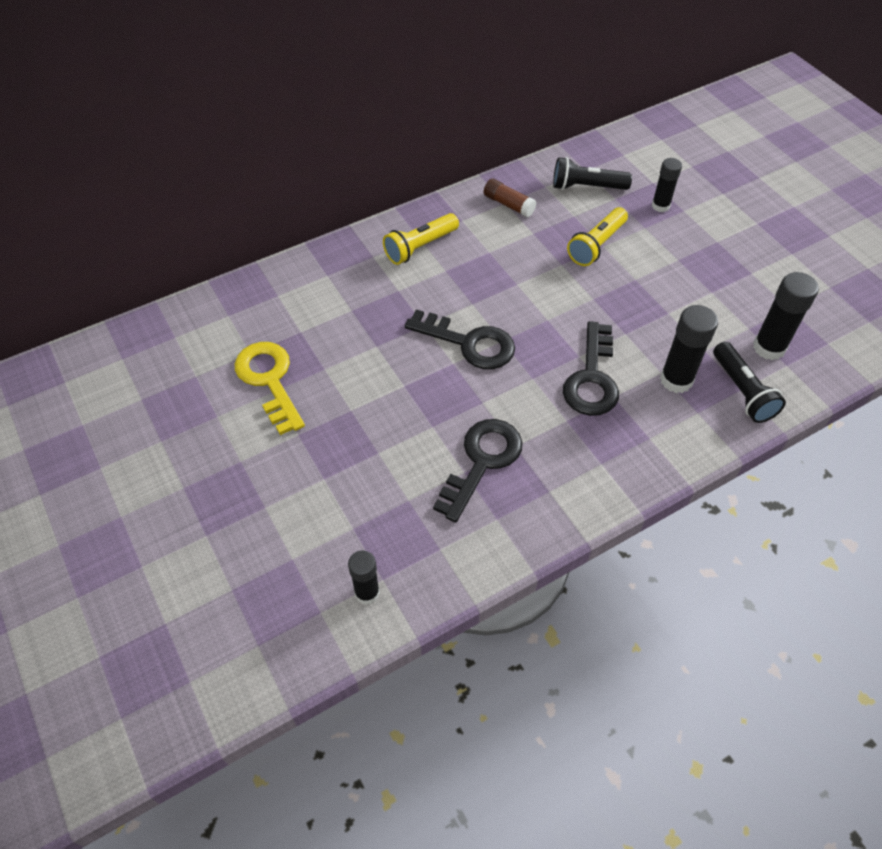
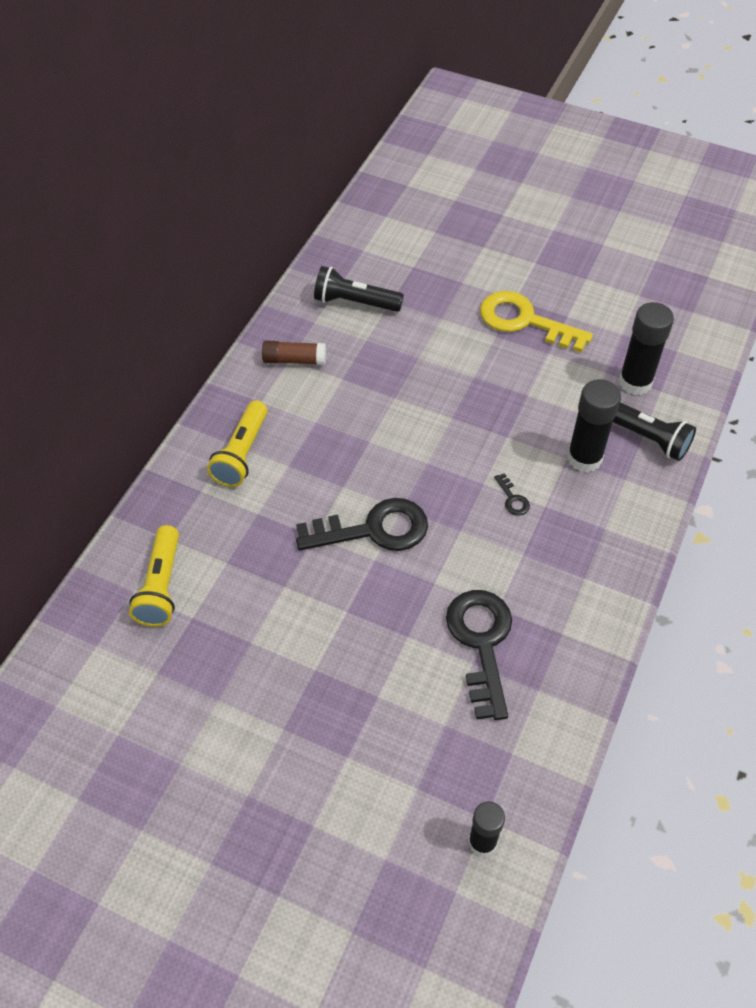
camera: 35 degrees left, 0 degrees up
yellow key [234,342,305,435] -> yellow key moved to [480,291,593,353]
black flashlight [553,157,632,190] -> black flashlight turned 45 degrees clockwise [314,266,404,312]
black key [563,321,619,416] -> black key [494,473,530,516], size x0.40
yellow flashlight [567,207,628,266] -> yellow flashlight moved to [129,525,179,627]
black glue stick [652,158,682,212] -> none

